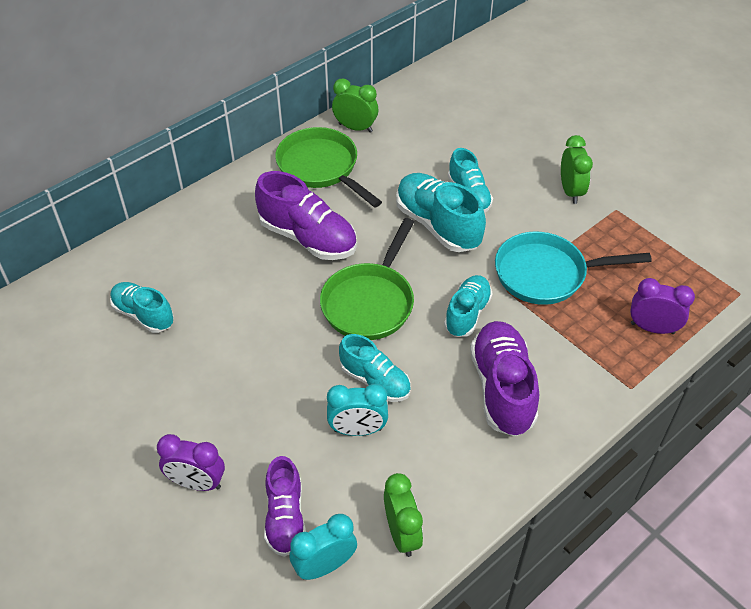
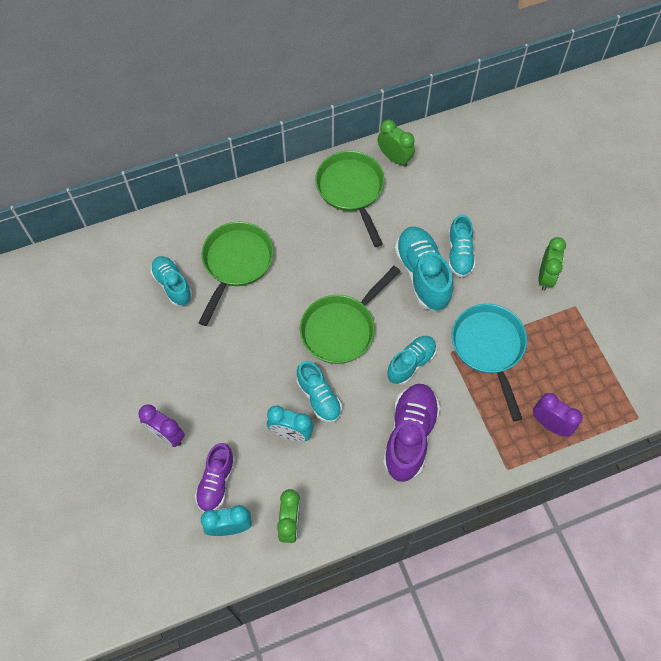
camera: 20 degrees right, 15 degrees up
purple shoe [255,171,357,260] -> none
turquoise pan [495,231,652,305] -> turquoise pan turned 60 degrees clockwise [452,304,527,421]
none -> green pan [198,222,274,326]

